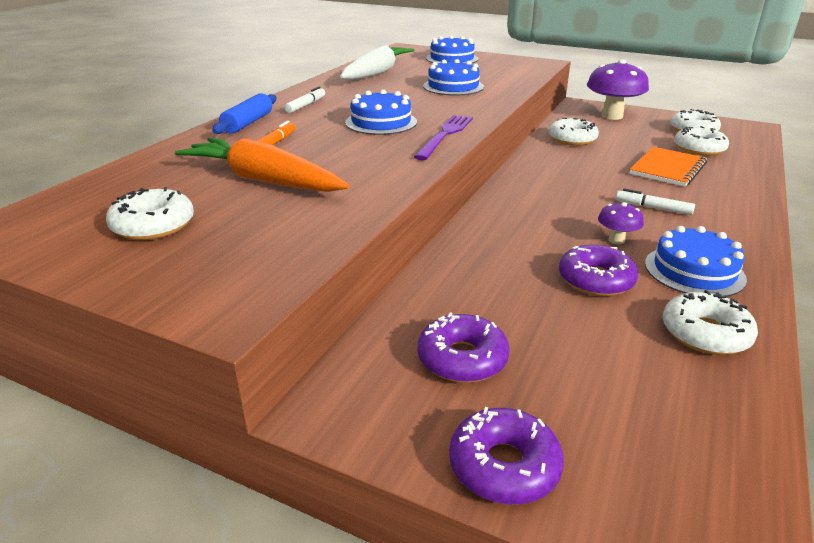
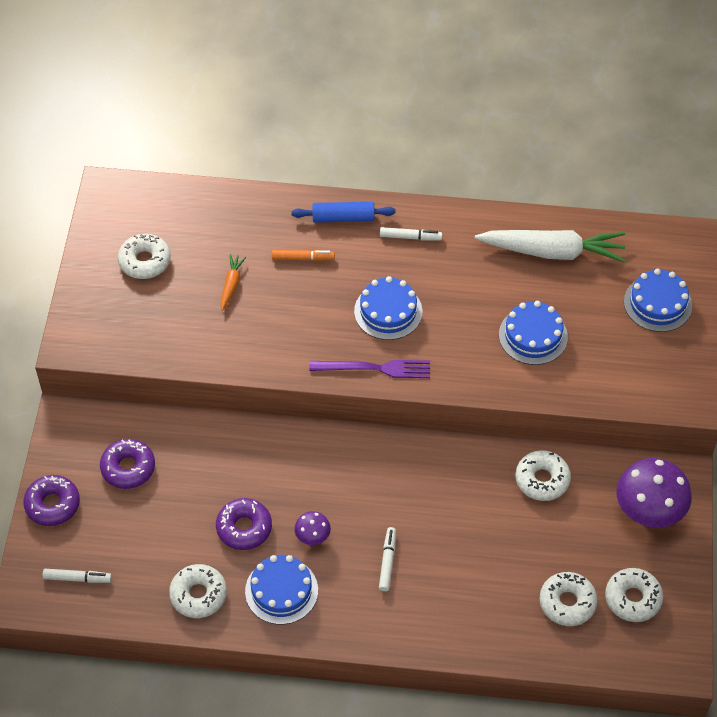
camera: 70 degrees right, 25 degrees up
orange carrot [175,138,349,192] -> orange carrot [221,254,246,311], size x0.45
orange notebook [629,147,707,187] -> none
none -> white marker [43,569,112,583]

